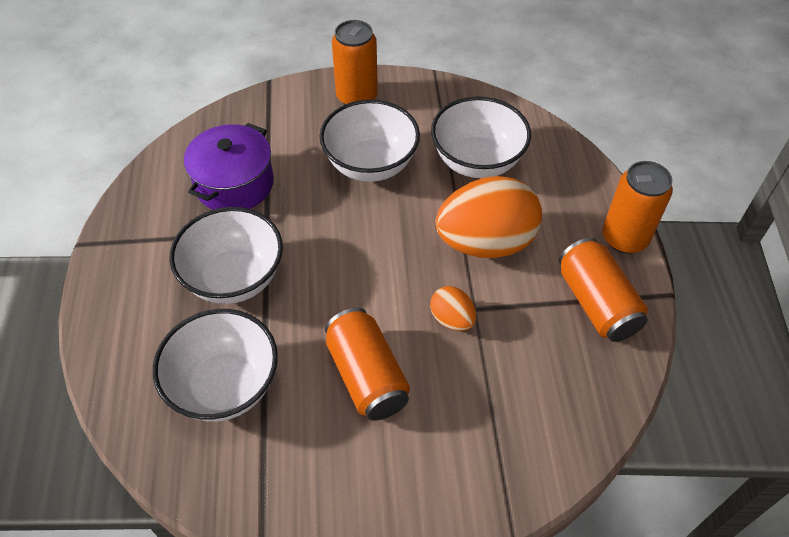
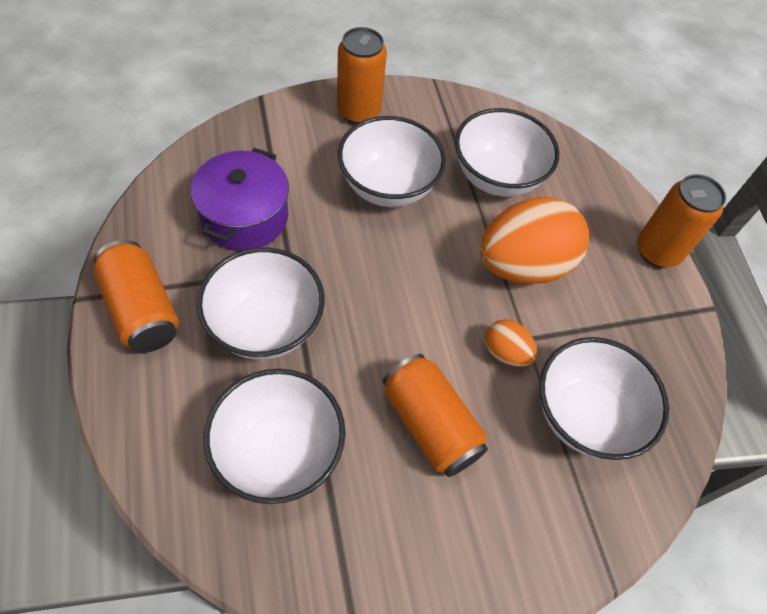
camera: 15 degrees left, 5 degrees up
orange can [559,238,648,342] -> orange can moved to [93,240,179,353]
none -> white bowl [540,337,669,460]

